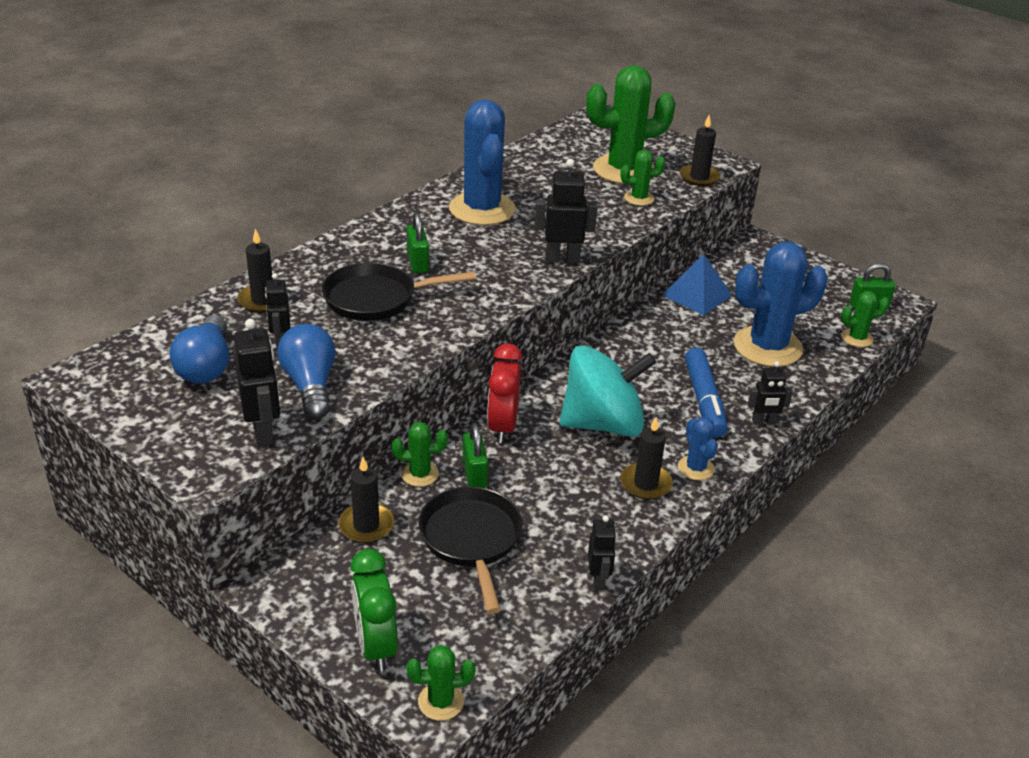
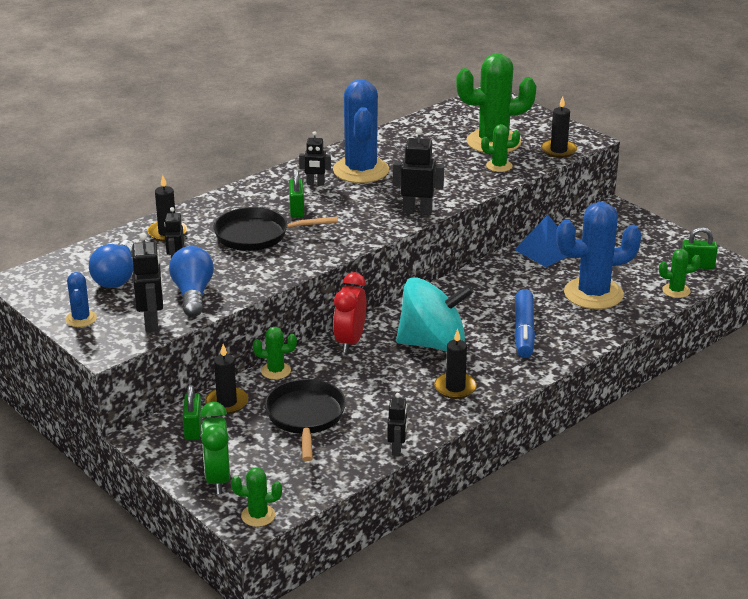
camera: 10 degrees right, 5 degrees down
green padlock [462,423,488,488] -> green padlock moved to [183,385,202,440]
blue cactus [678,417,718,480] -> blue cactus moved to [65,272,97,327]
black robot [748,361,793,425] -> black robot moved to [299,131,331,185]

